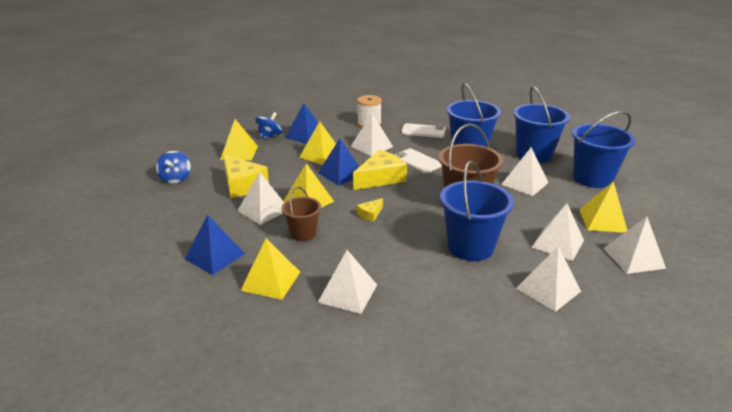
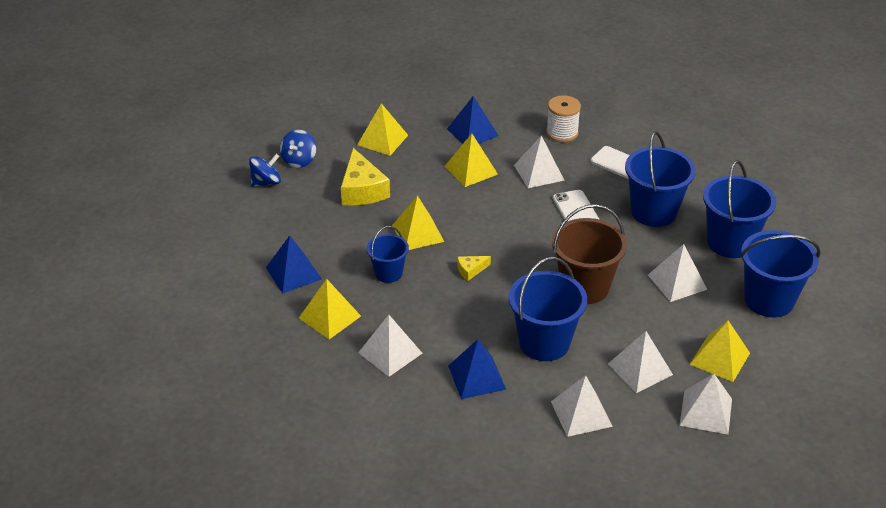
camera: 25 degrees right, 10 degrees up
white pyramid [238,172,284,225] -> none
blue spinning top [255,112,282,140] -> blue spinning top moved to [249,154,281,187]
brown bucket [281,186,321,241] -> blue bucket [367,226,409,283]
blue pyramid [318,138,359,186] -> blue pyramid moved to [448,339,506,399]
yellow cheese [353,150,407,190] -> none

